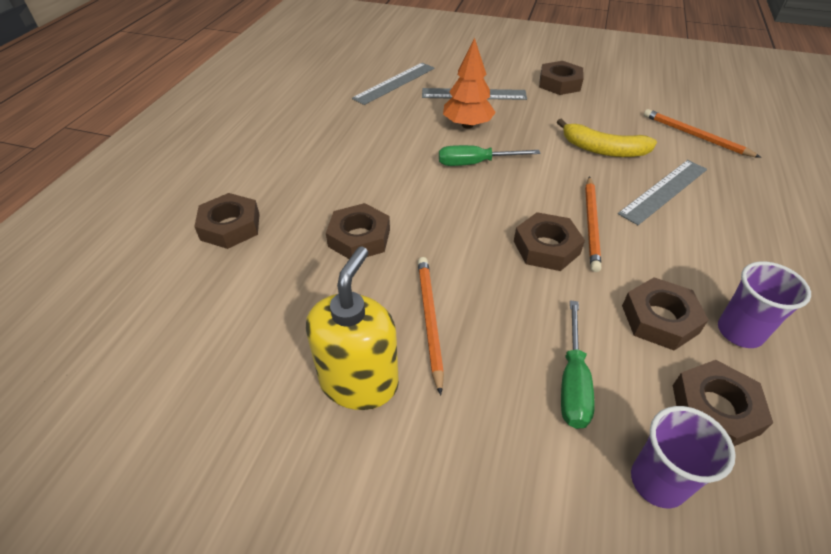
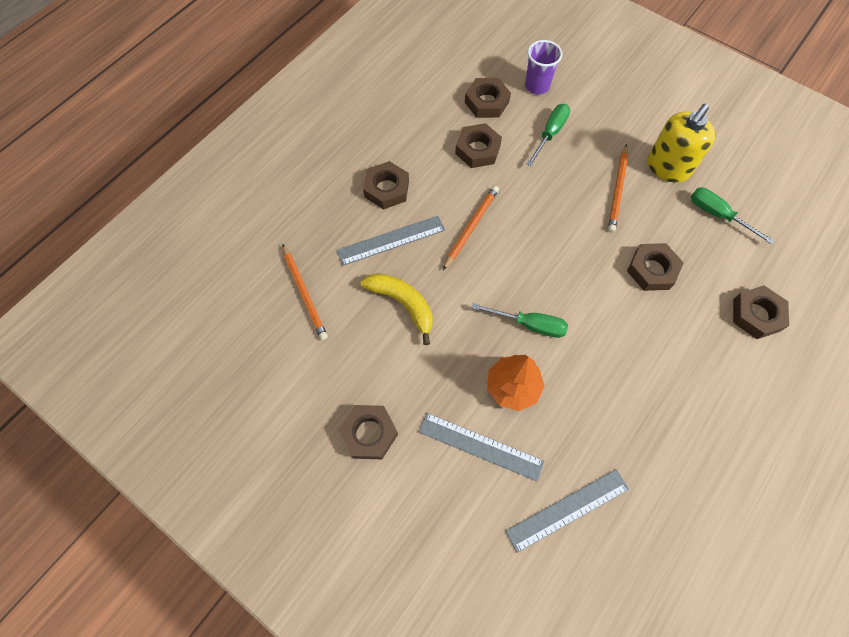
camera: 160 degrees left, 20 degrees up
brown nut [514,212,585,271] -> brown nut moved to [363,161,409,210]
purple cup [718,262,811,348] -> none
none -> green screwdriver [691,187,775,245]

